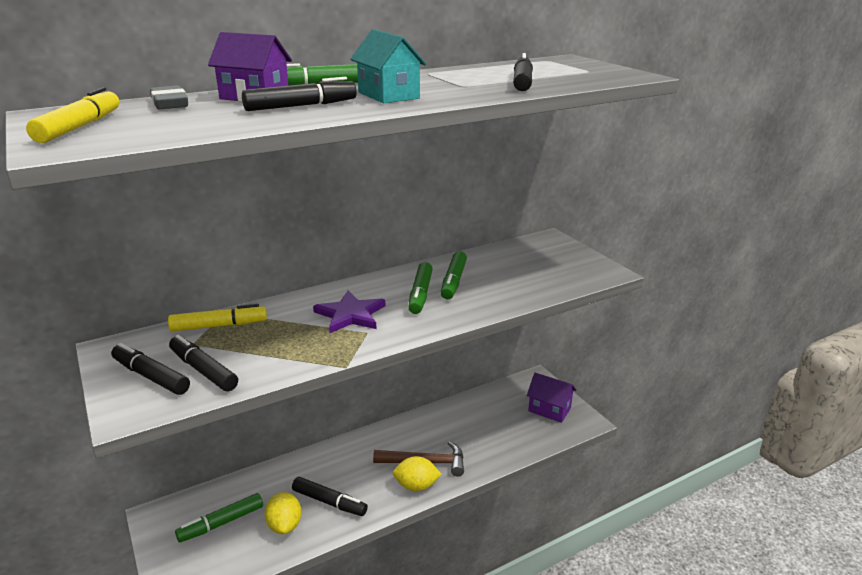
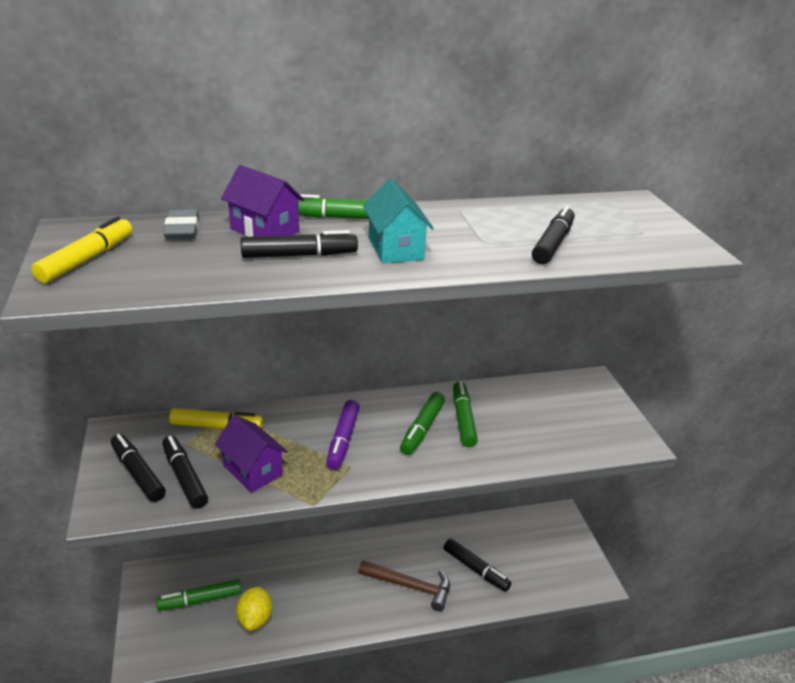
camera: 15 degrees right, 5 degrees up
black marker [292,477,368,516] -> black marker moved to [443,538,512,592]
purple star [313,291,385,333] -> purple marker [326,400,360,470]
yellow lemon [393,456,442,491] -> none
green marker [441,251,467,299] -> green marker turned 150 degrees clockwise [453,381,478,447]
purple house [527,373,576,423] -> purple house moved to [215,415,288,493]

